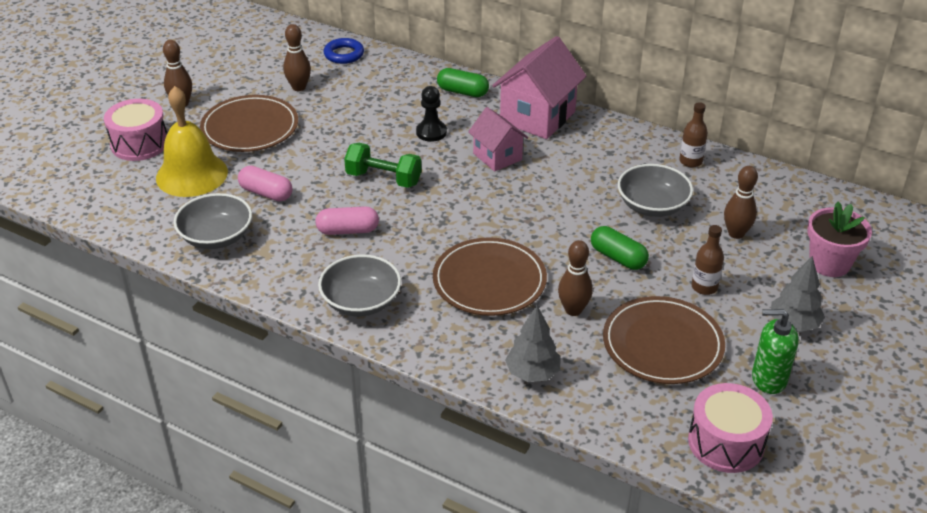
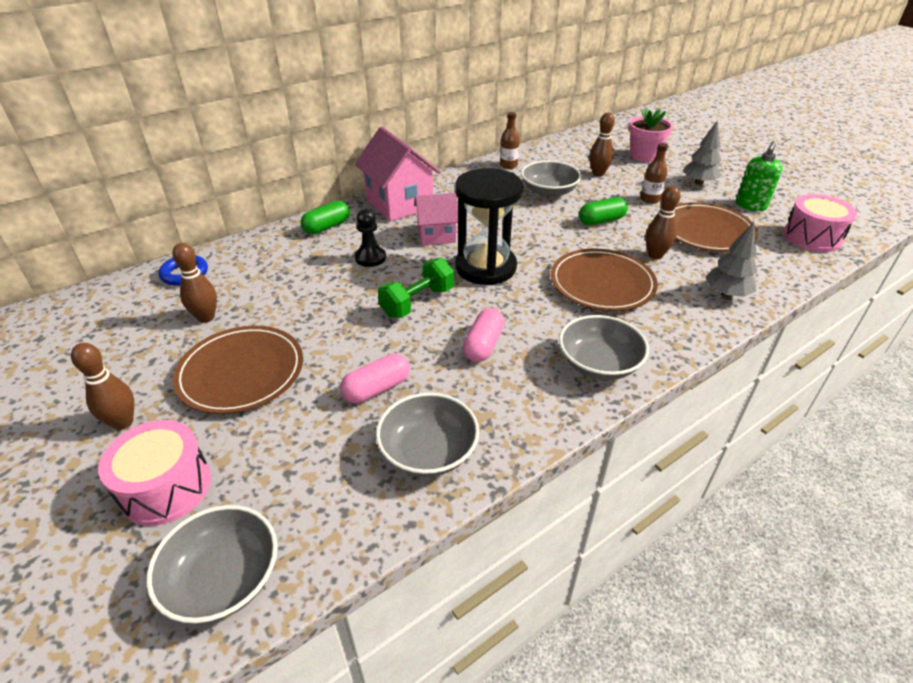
camera: 65 degrees left, 0 degrees up
yellow bell [156,86,228,197] -> none
none -> grey bowl [146,505,278,623]
none -> black hourglass [455,168,523,285]

